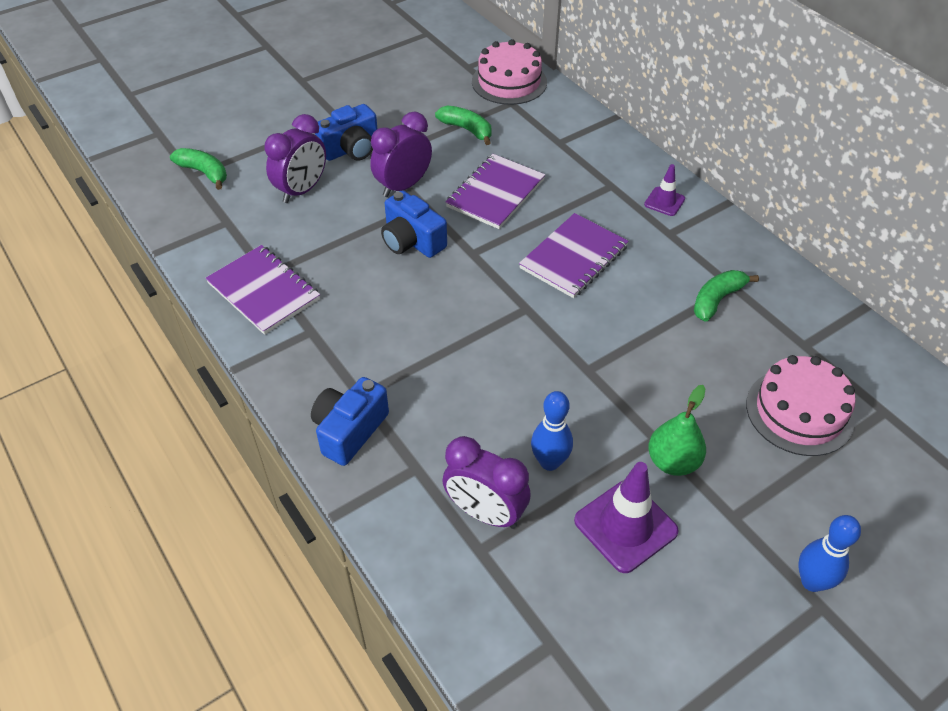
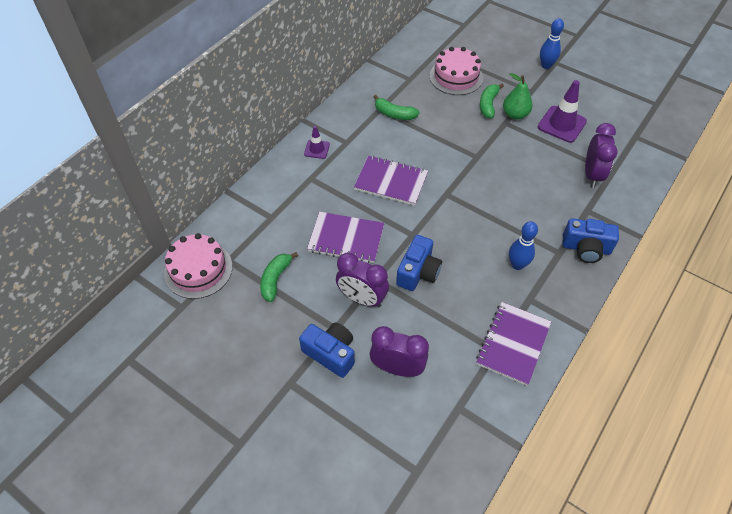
camera: 110 degrees left, 5 degrees up
green banana [170,148,227,190] -> green banana moved to [480,83,504,118]
blue bowling pin [531,391,573,471] -> blue bowling pin moved to [509,221,538,270]

